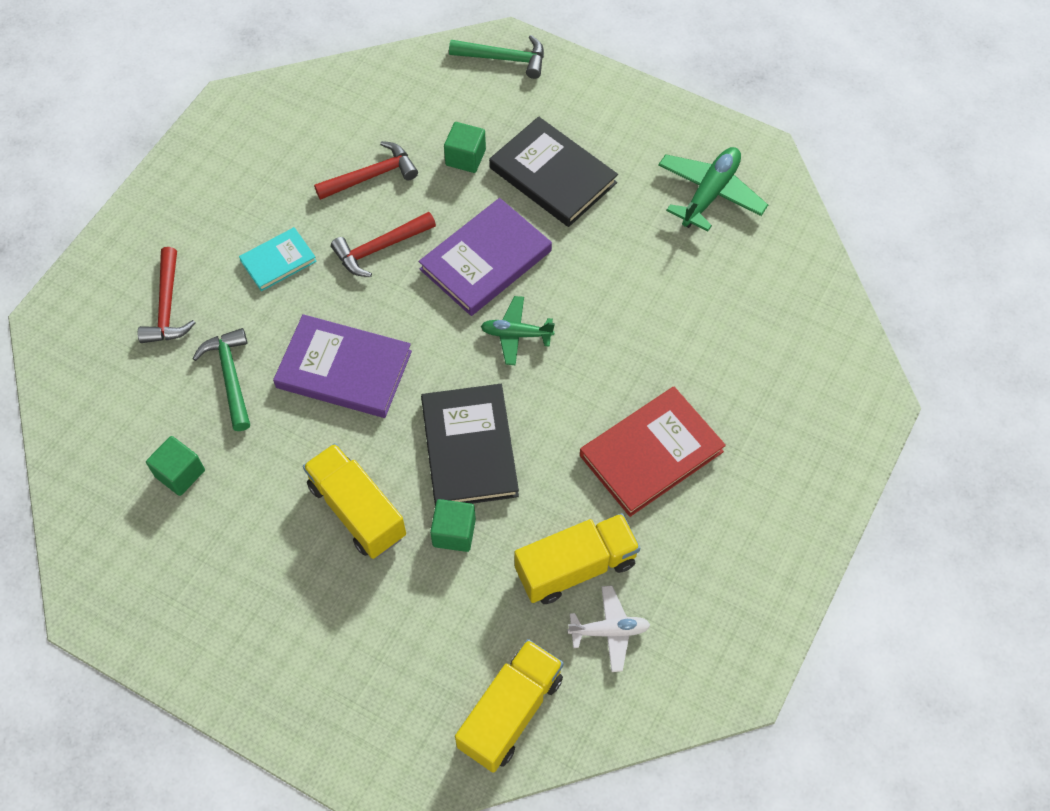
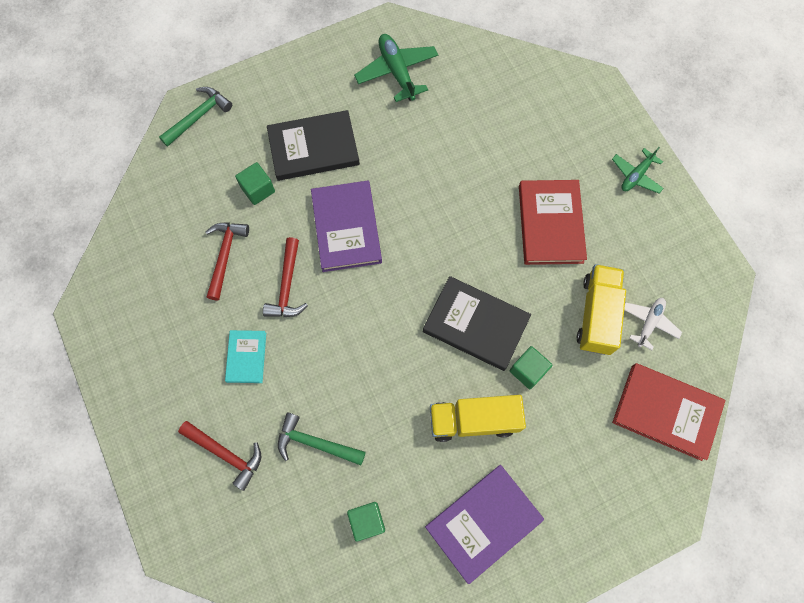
camera: 55 degrees left, 10 degrees up
purple book [273,314,412,418] -> purple book moved to [425,465,544,584]
yellow truck [455,639,563,773] -> red book [612,363,725,461]
green plane [481,296,555,365] -> green plane moved to [612,147,664,193]

